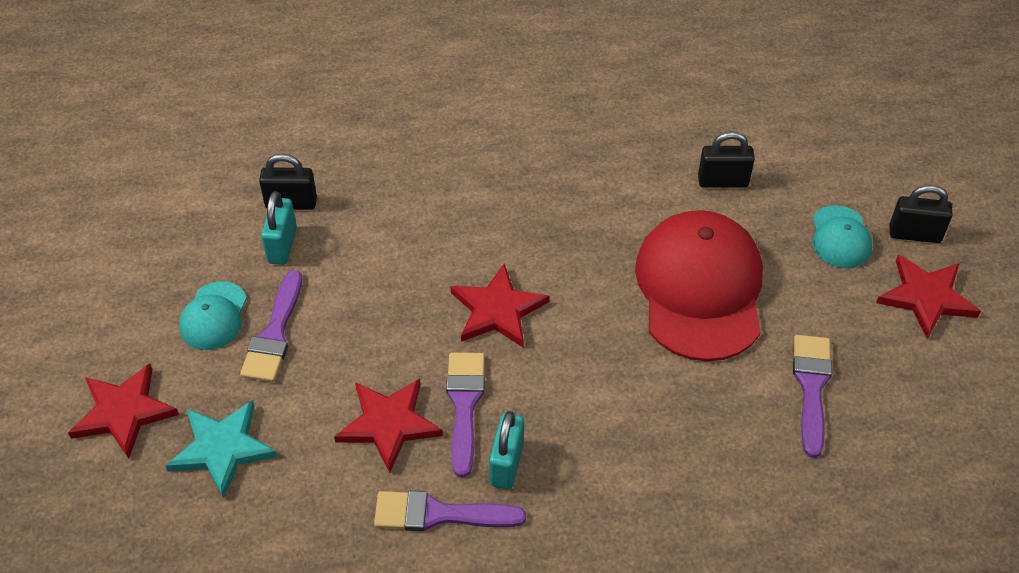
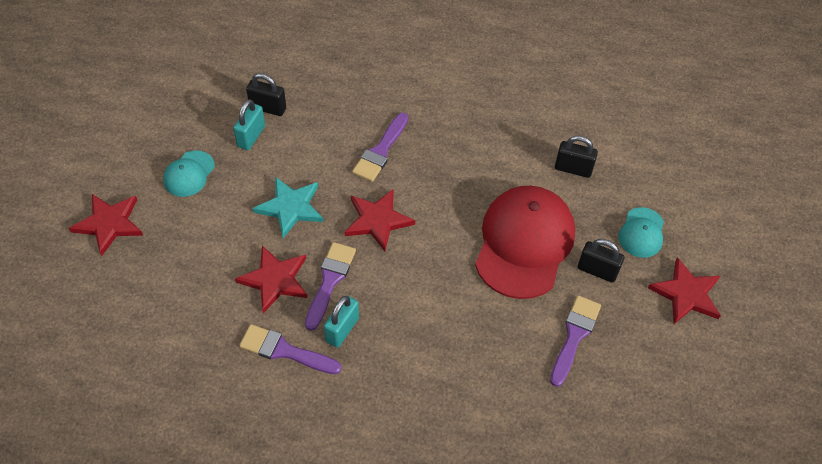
camera: 15 degrees right, 5 degrees up
turquoise star [165,400,278,499] -> turquoise star moved to [253,177,323,238]
purple brush [240,270,302,382] -> purple brush moved to [352,113,408,182]
black padlock [889,185,953,243] -> black padlock moved to [578,239,624,283]

